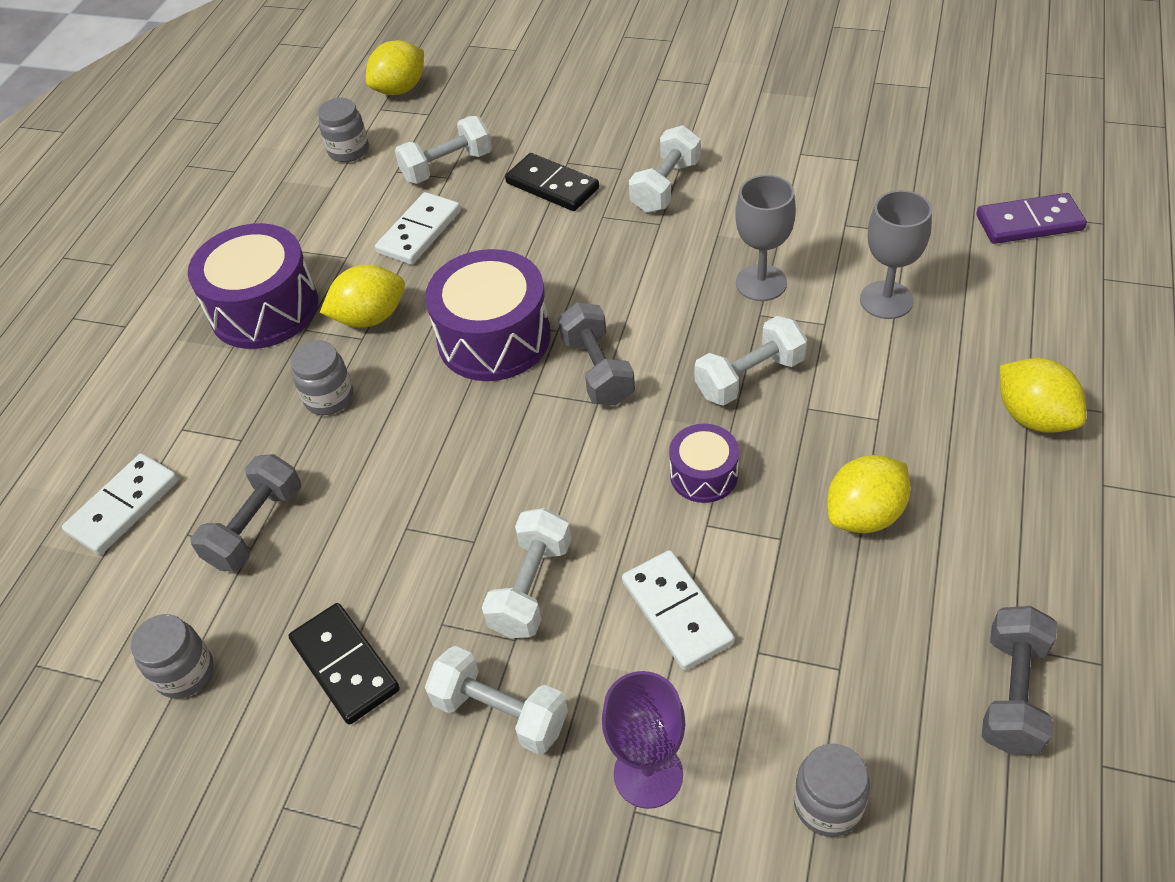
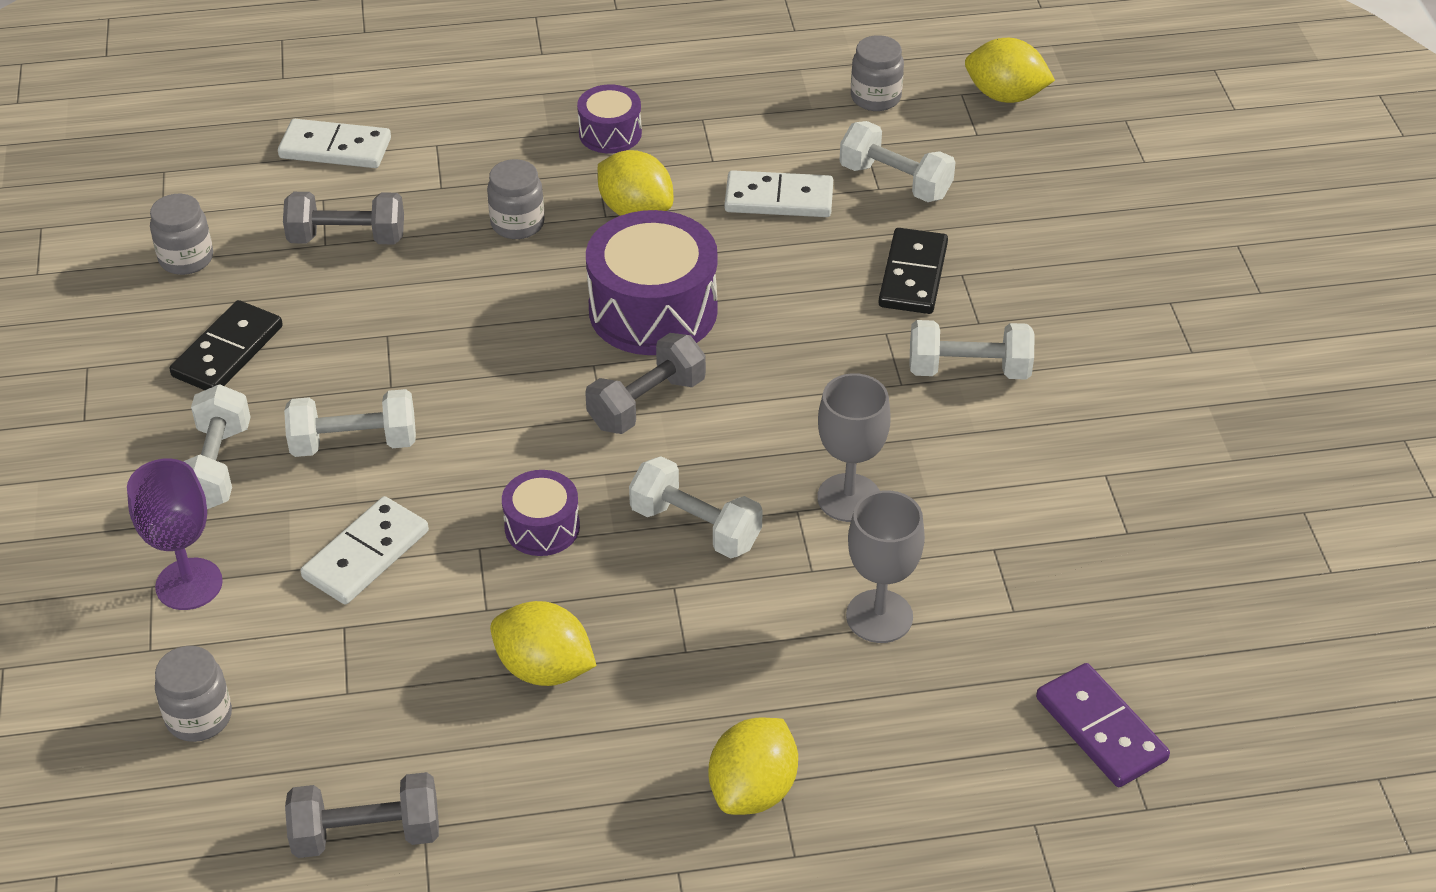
camera: 60 degrees right, 5 degrees down
purple drum [188,223,318,349] -> purple drum [577,84,642,154], size x0.53

